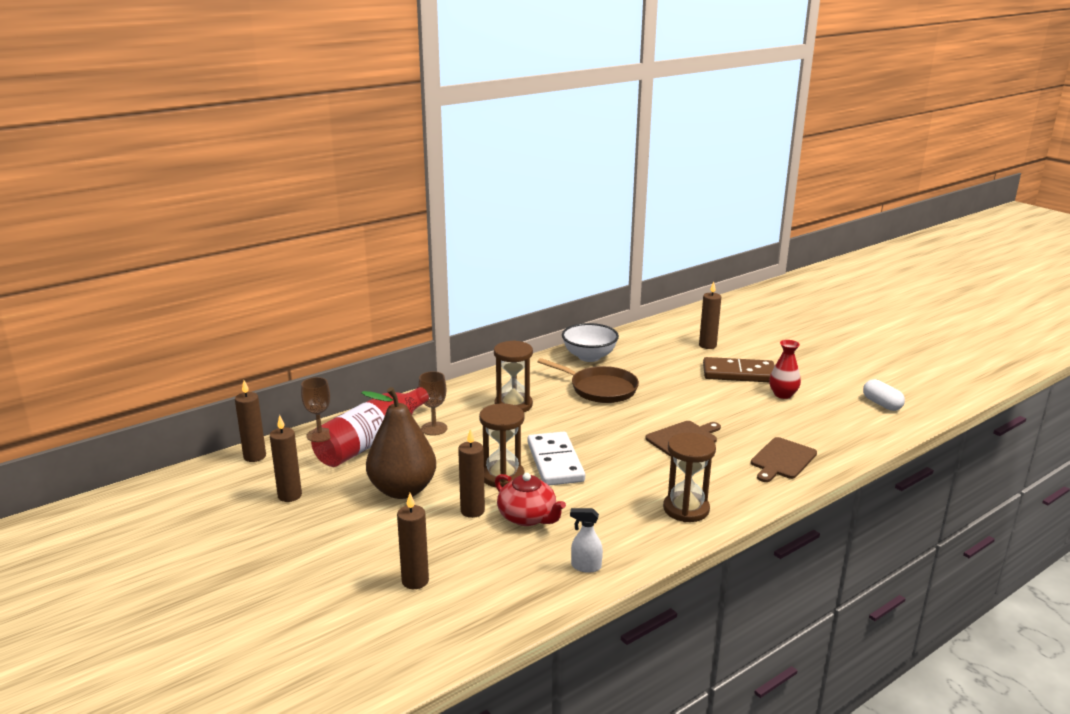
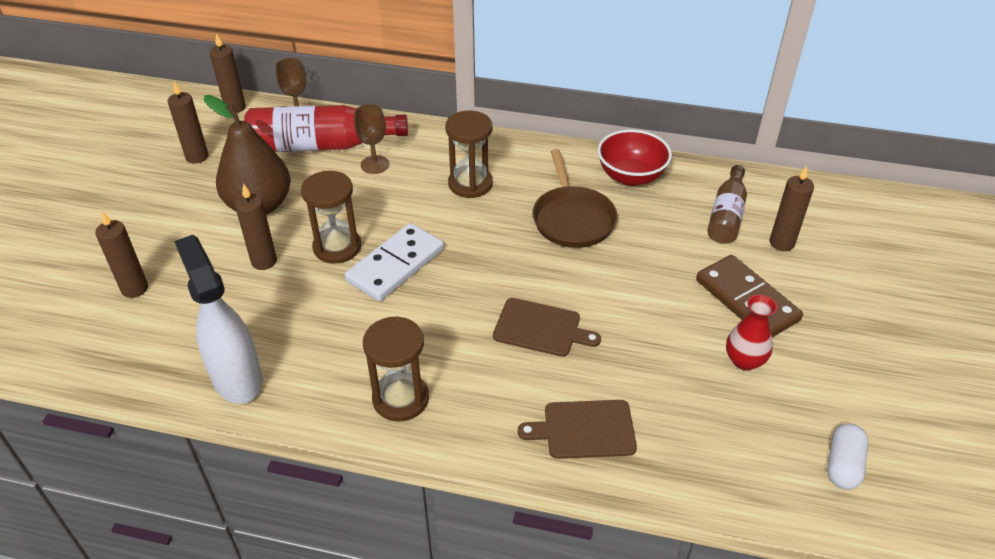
camera: 50 degrees right, 20 degrees up
red teapot [495,473,566,526] -> none
white bowl [562,323,619,362] -> red bowl [597,129,672,186]
white spray bottle [570,508,603,573] -> white spray bottle [174,235,263,404], size x2.20
none -> brown bottle [707,165,747,244]

